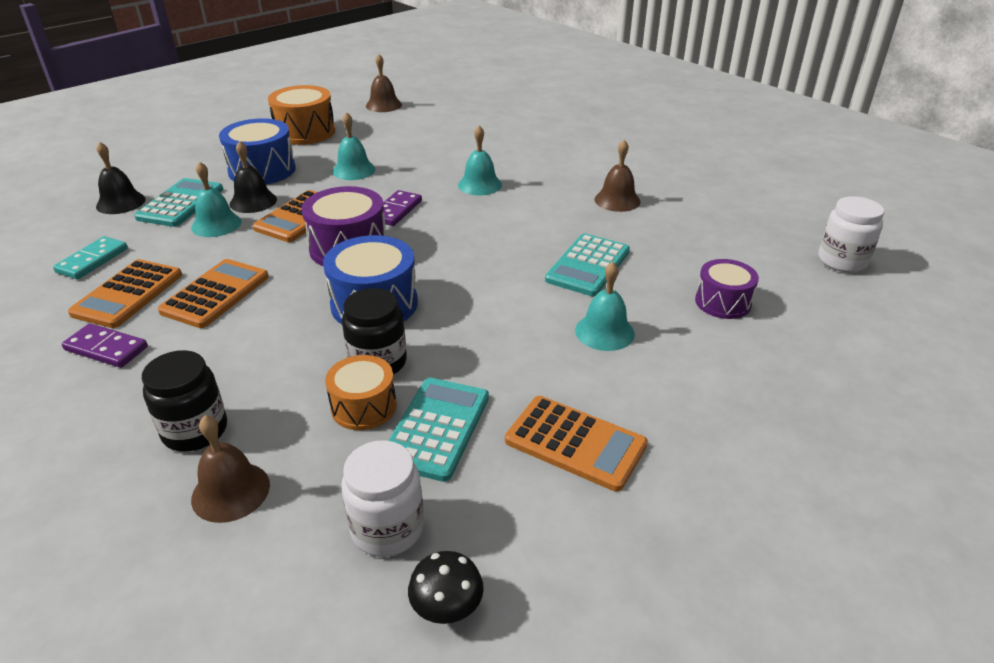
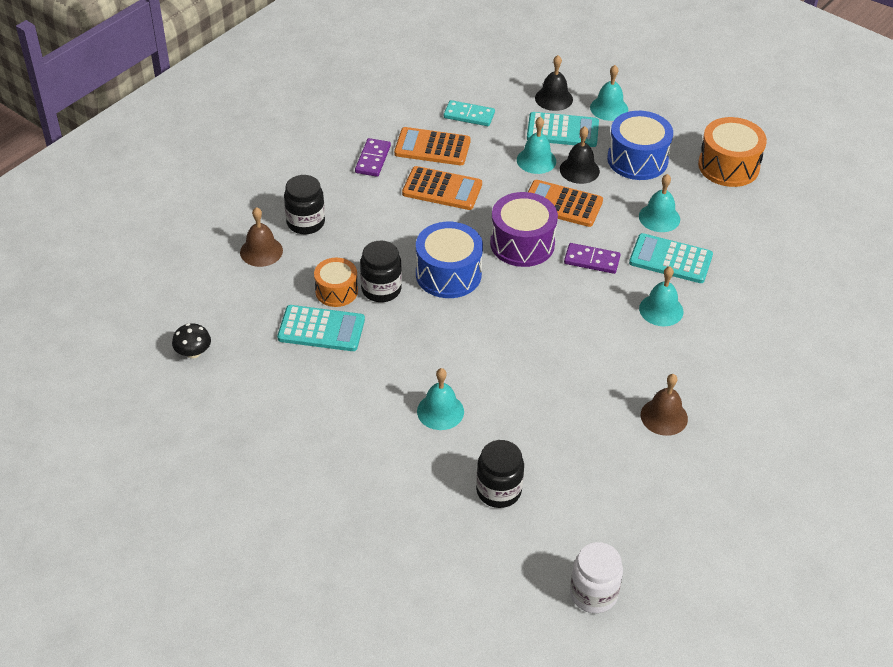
camera: 80 degrees right, 10 degrees up
white jar [342,440,424,557] -> none
brown bell [366,54,402,112] -> none
orange calculator [505,396,648,492] -> none
turquoise calculator [545,234,630,296] -> turquoise calculator moved to [629,233,713,283]
purple drum [695,259,759,319] -> black jar [476,440,524,508]
none -> turquoise bell [590,65,628,121]

